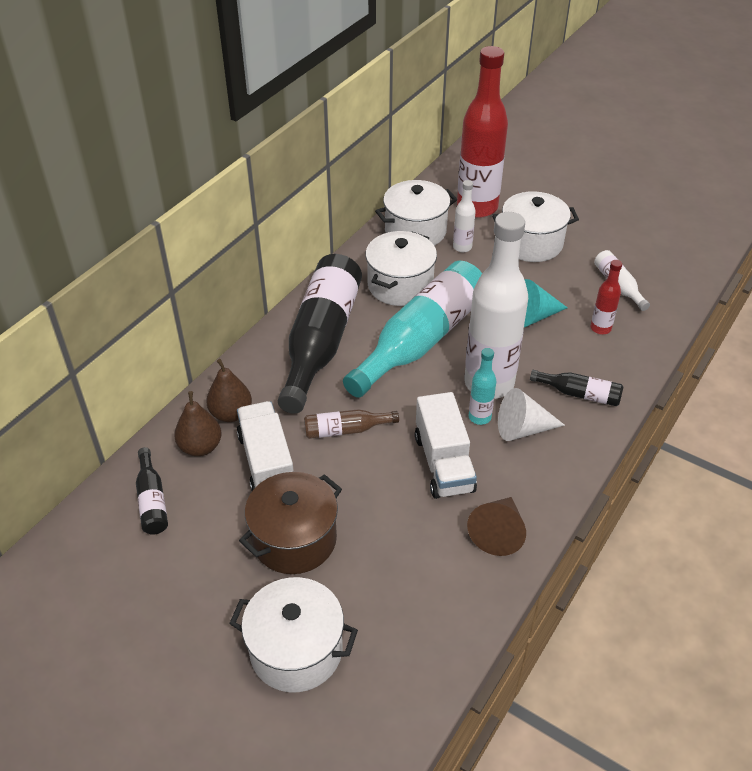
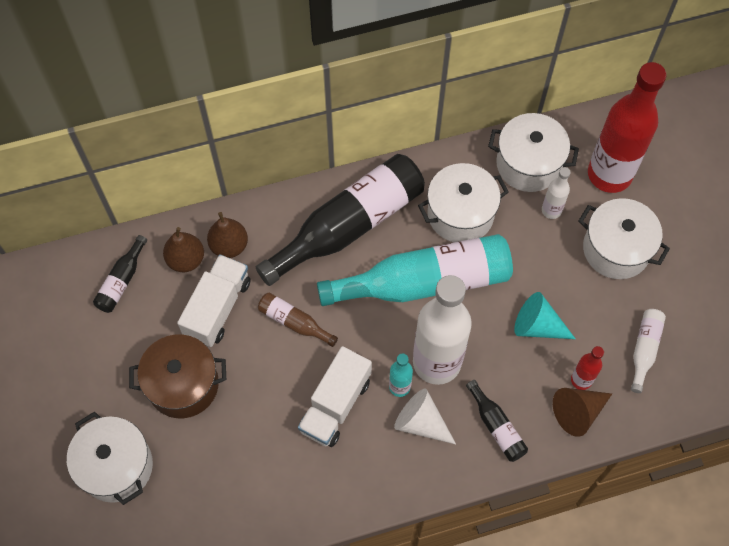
camera: 40 degrees right, 20 degrees up
brown cone [467,497,526,556] -> brown cone moved to [553,388,612,437]

